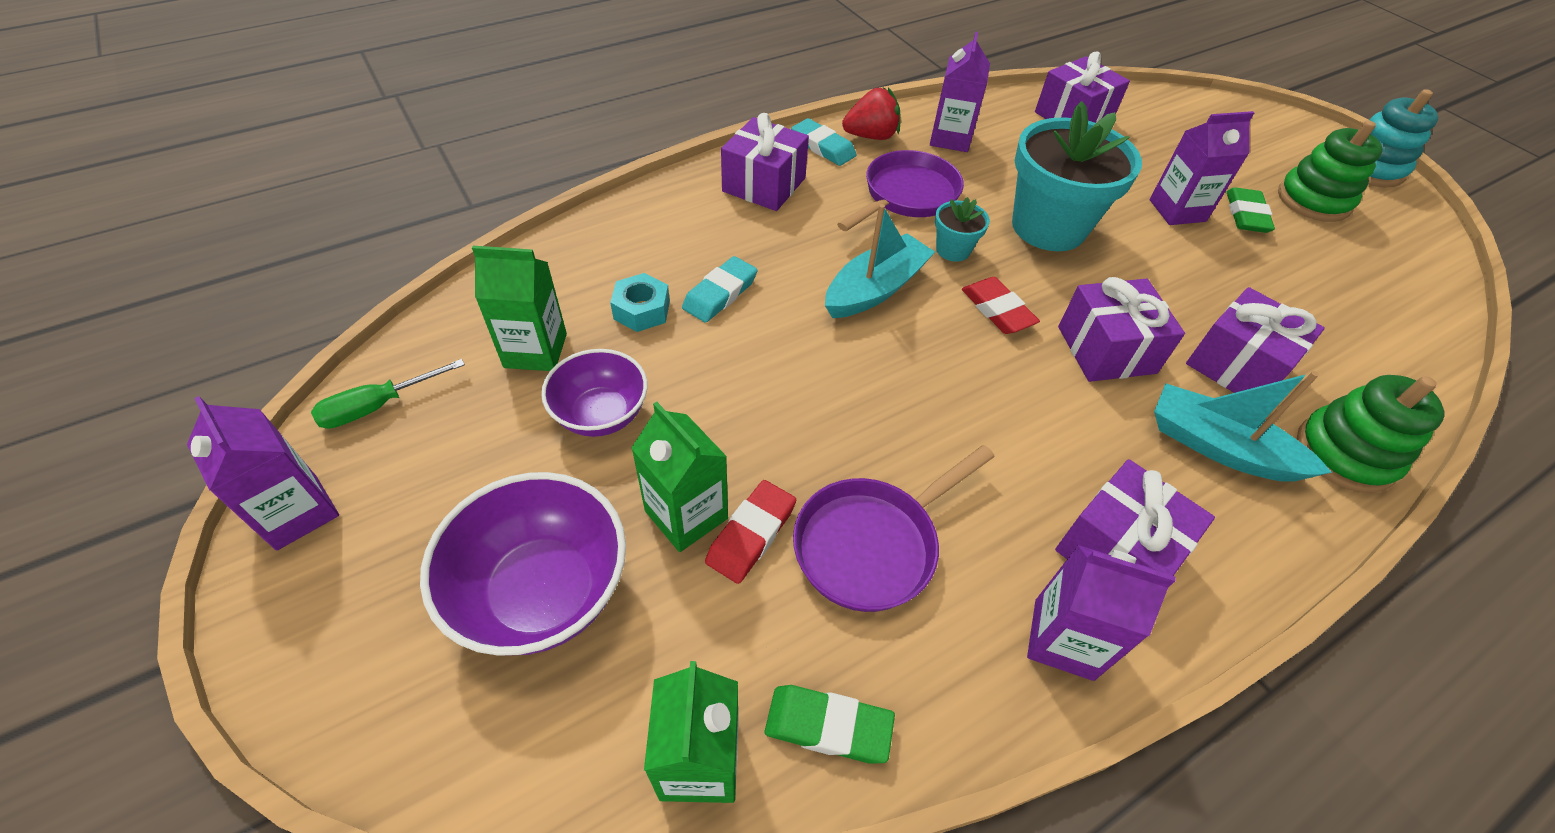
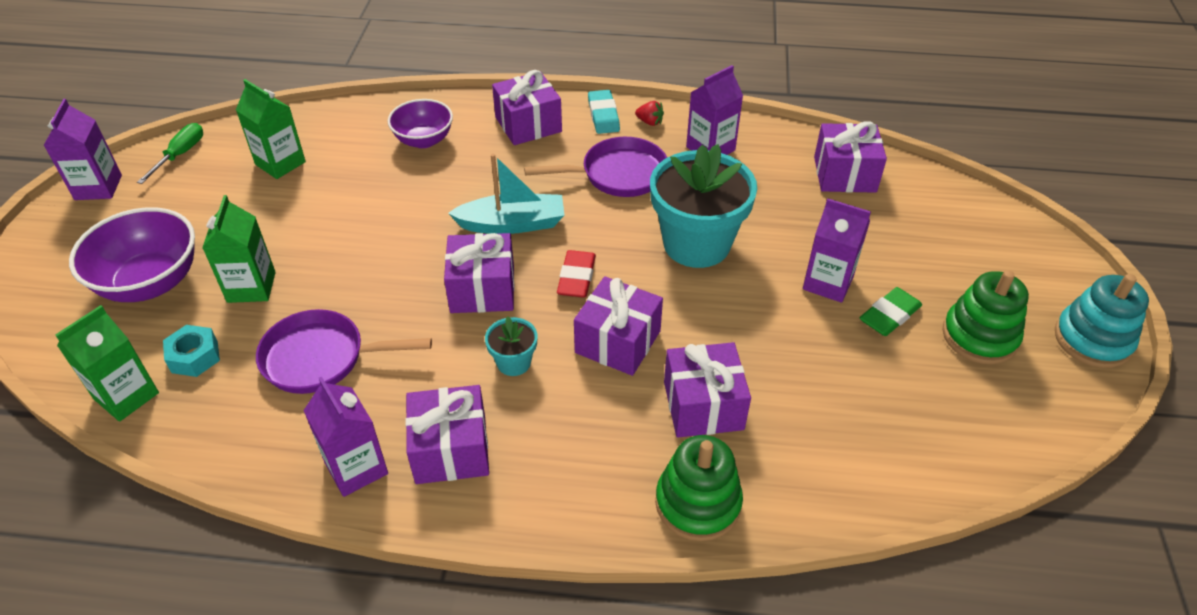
camera: 40 degrees right, 5 degrees down
green screwdriver [311,359,465,429] -> green screwdriver turned 105 degrees clockwise [137,123,203,184]
purple bowl [541,349,648,437] -> purple bowl moved to [388,99,453,148]
turquoise nut [610,273,670,332] -> turquoise nut moved to [163,325,220,377]
turquoise eraser [682,256,758,323] -> none
red eraser [705,480,796,584] -> none
green eraser [765,685,895,764] -> none
red strawberry [842,88,901,140] -> red strawberry [635,101,664,126], size x0.57
turquoise flower pot [935,197,990,262] -> turquoise flower pot moved to [485,317,537,376]
turquoise boat [1154,371,1332,482] -> none
none -> purple gift [444,233,515,313]

